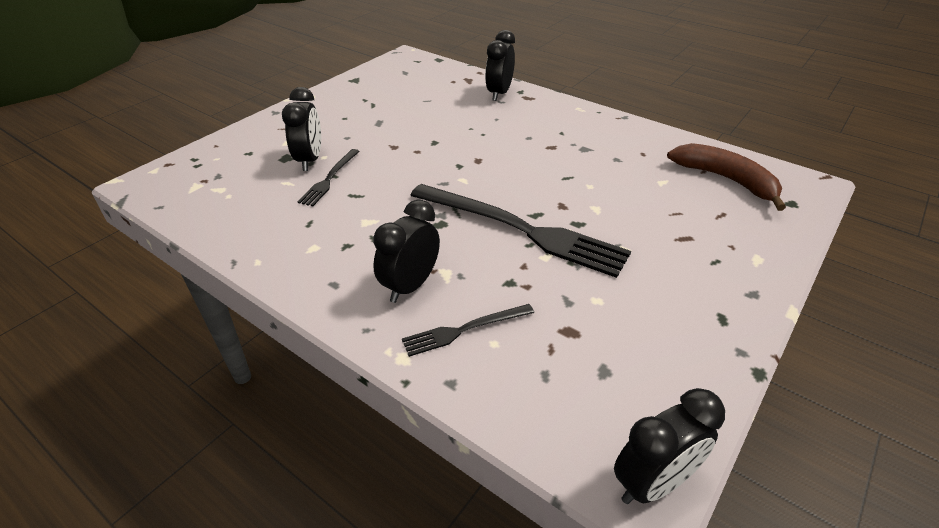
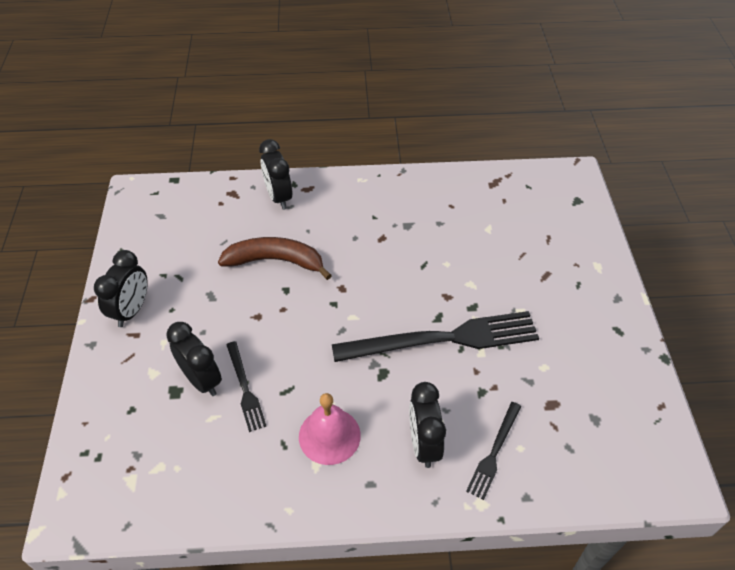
camera: 40 degrees left, 10 degrees up
black clock [614,388,725,504] -> black clock moved to [94,250,148,327]
brown banana [667,143,786,211] -> brown banana moved to [218,237,332,280]
none -> pink bell [299,393,361,465]

